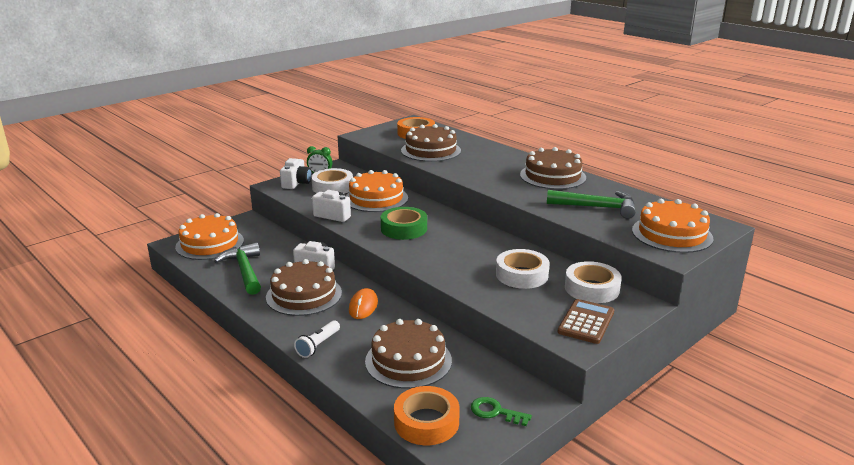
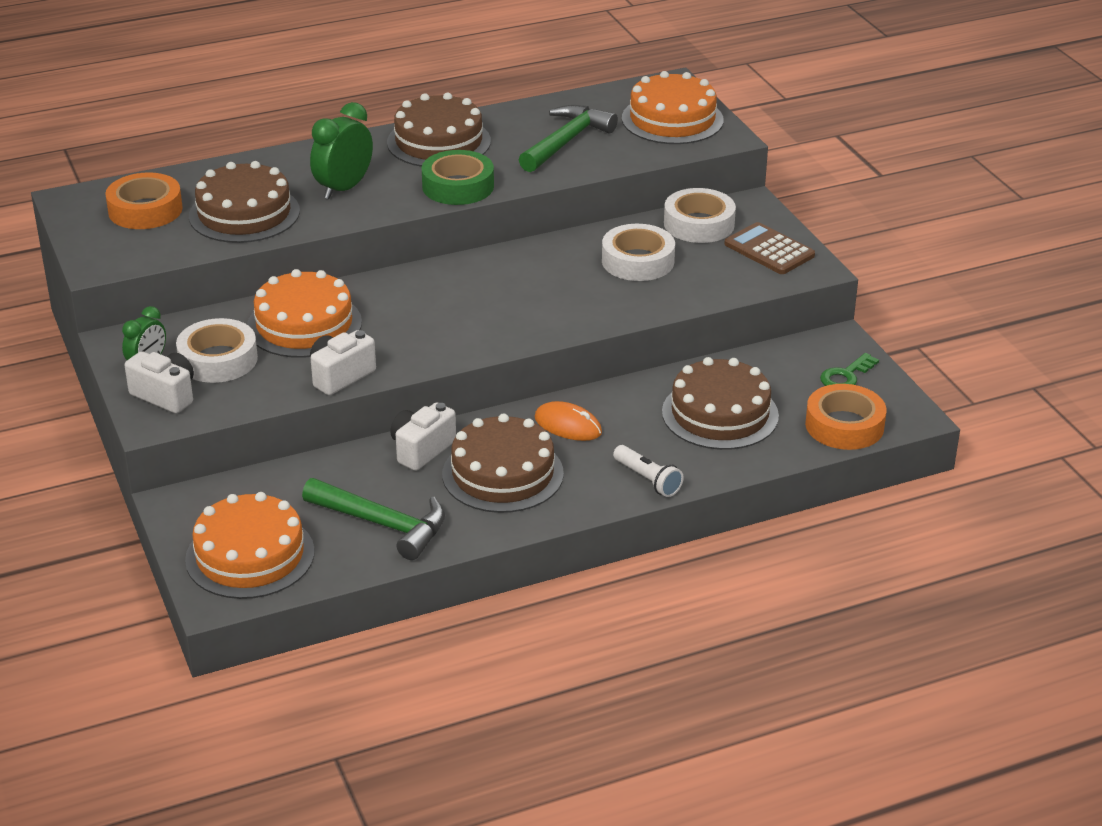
camera: 70 degrees left, 10 degrees up
green hammer [214,242,261,295] -> green hammer turned 150 degrees counterclockwise [302,478,445,560]
green tape [381,207,427,240] -> green tape moved to [422,150,494,205]
none -> green clock [310,102,373,199]

